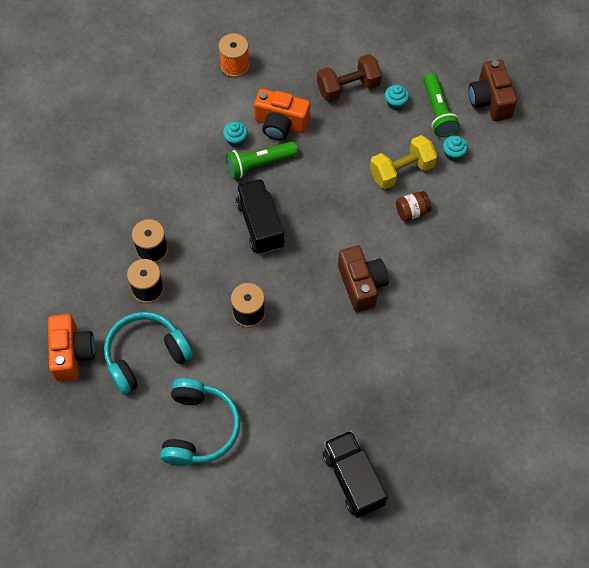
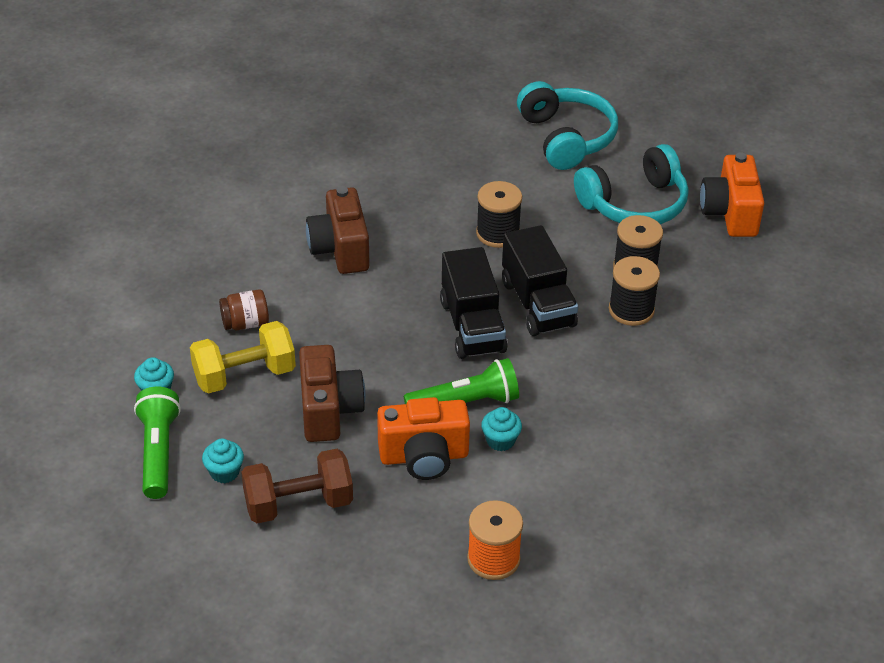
camera: 175 degrees left, 20 degrees down
turquoise headphones [160,378,240,466] -> turquoise headphones turned 150 degrees clockwise [517,81,618,170]
orange camera [254,89,310,140] -> orange camera turned 150 degrees clockwise [377,397,470,480]
black truck [323,430,388,518] -> black truck moved to [502,225,578,336]
brown camera [469,59,517,121] -> brown camera moved to [299,345,366,442]

